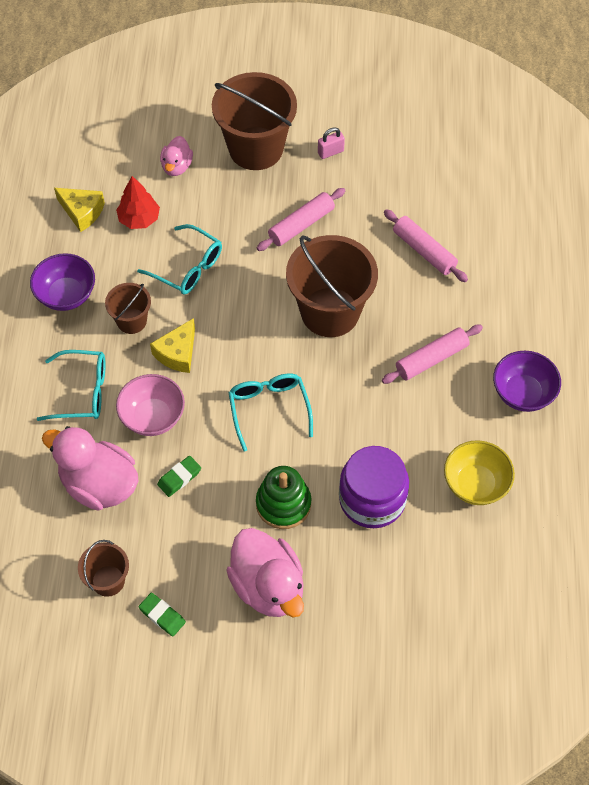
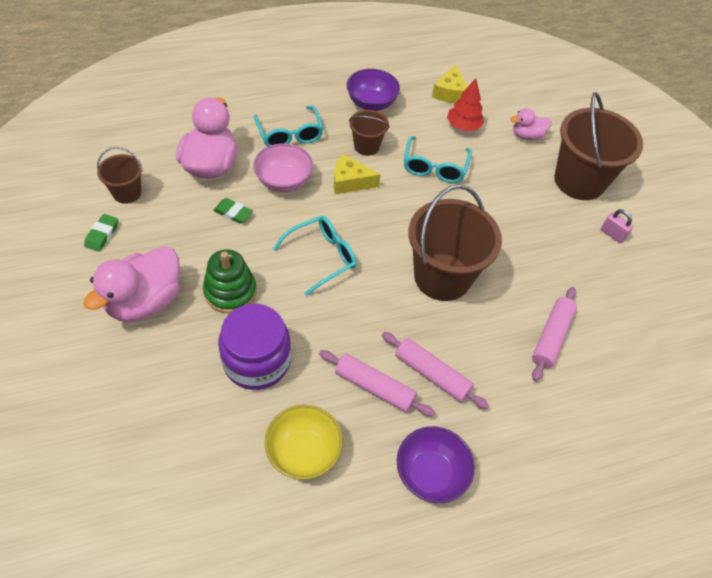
camera: 65 degrees right, 5 degrees down
pink rolling pin [257,188,345,251] -> pink rolling pin moved to [319,350,435,417]

